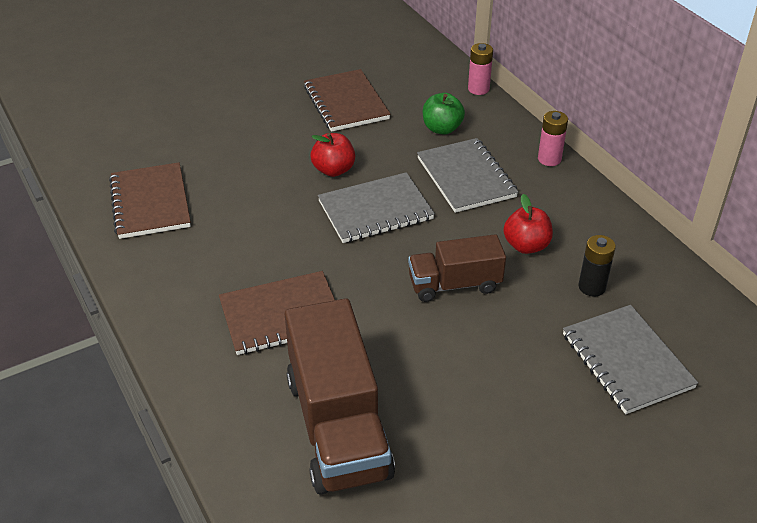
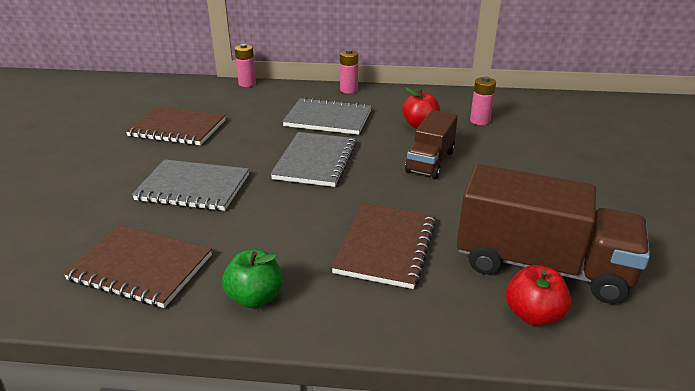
camera: 55 degrees left, 10 degrees down
red apple [310,133,355,177] -> red apple moved to [506,265,571,326]
green apple [423,93,465,135] -> green apple moved to [222,250,283,308]
grey notebook [563,305,698,414] -> grey notebook moved to [132,159,249,211]
black battery [578,235,616,296] -> pink battery [470,77,496,125]

